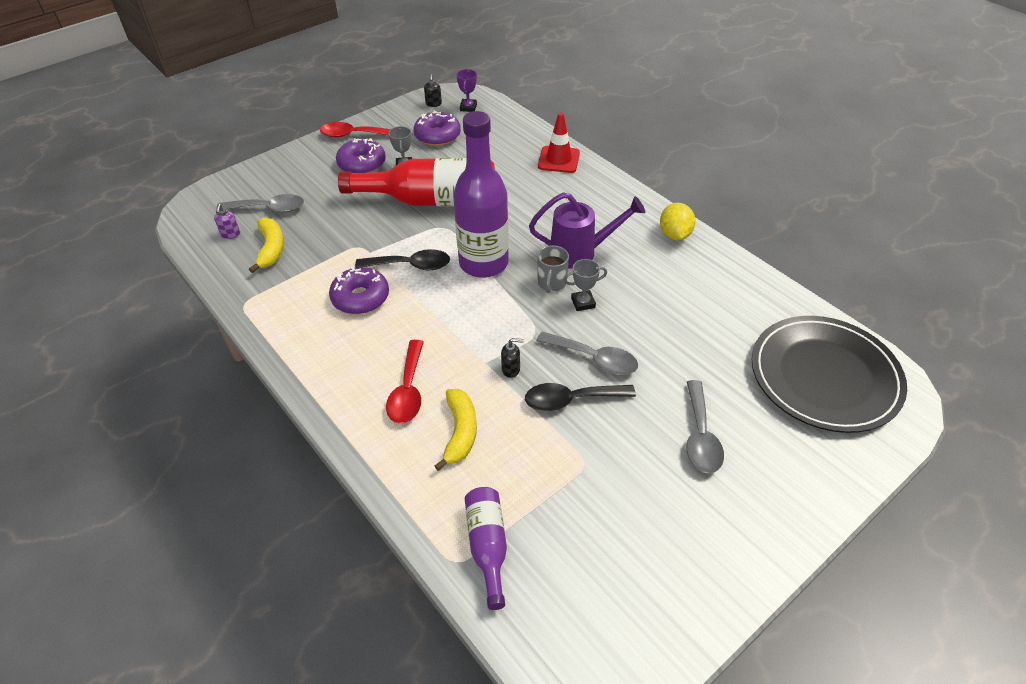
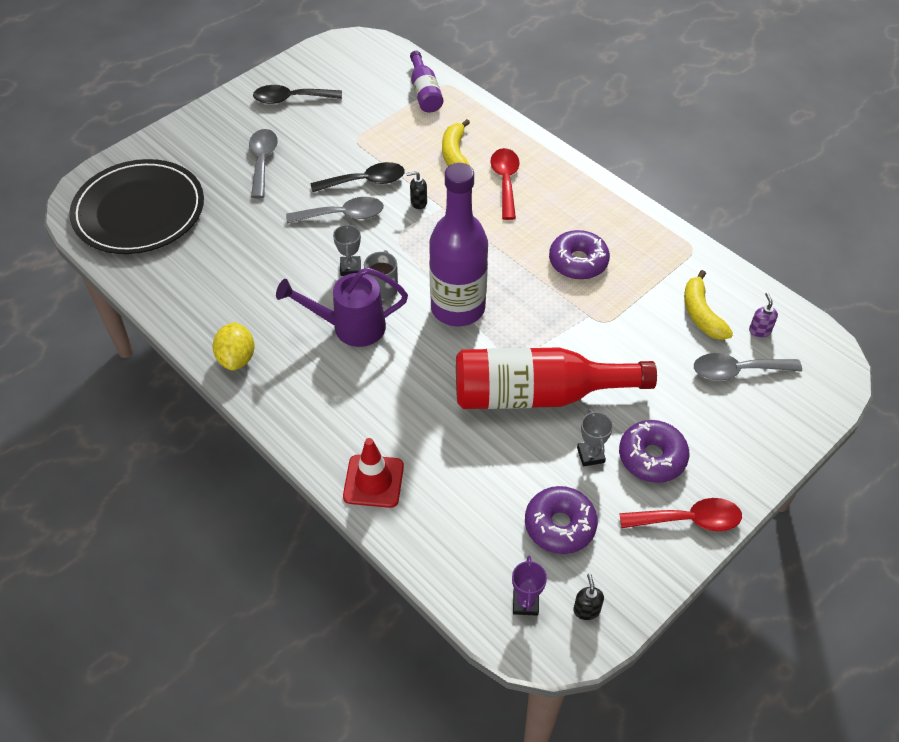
camera: 175 degrees right, 5 degrees up
black spoon [355,249,450,270] -> black spoon moved to [253,85,342,104]
grey spoon [536,332,638,375] -> grey spoon turned 150 degrees clockwise [286,197,384,223]
grey trophy [564,259,607,311] -> grey trophy turned 75 degrees counterclockwise [333,223,361,276]

